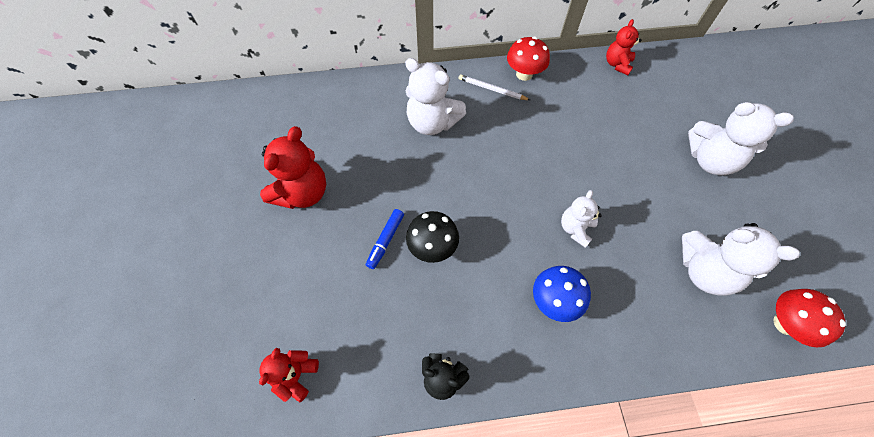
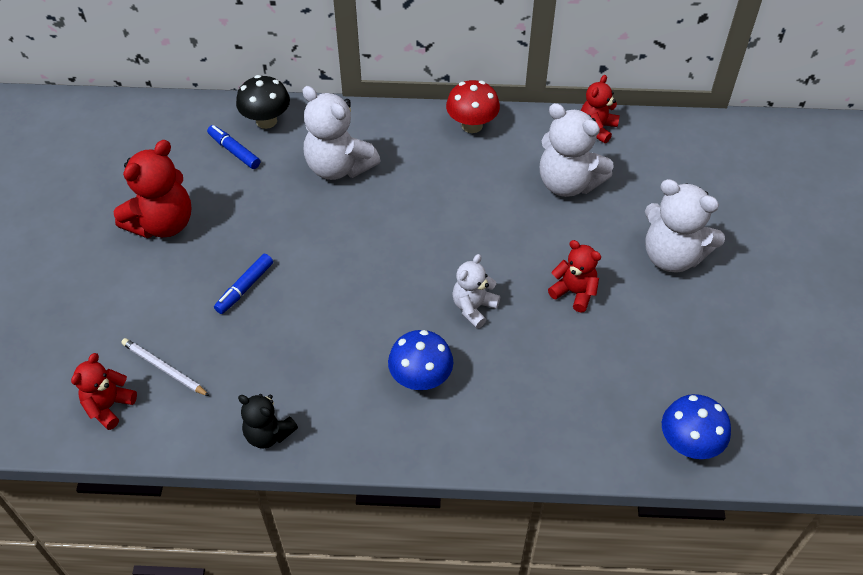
camera: 10 degrees right, 10 degrees down
black mushroom [406,211,459,263] -> black mushroom moved to [236,75,290,129]
white pencil [459,75,530,100] -> white pencil moved to [121,338,209,396]
white teddy bear [682,223,800,296] -> white teddy bear moved to [540,103,614,197]
red mushroom [774,289,846,347] -> blue mushroom [662,394,731,459]
none -> blue marker [207,125,260,169]
none -> red teddy bear [548,240,601,313]

